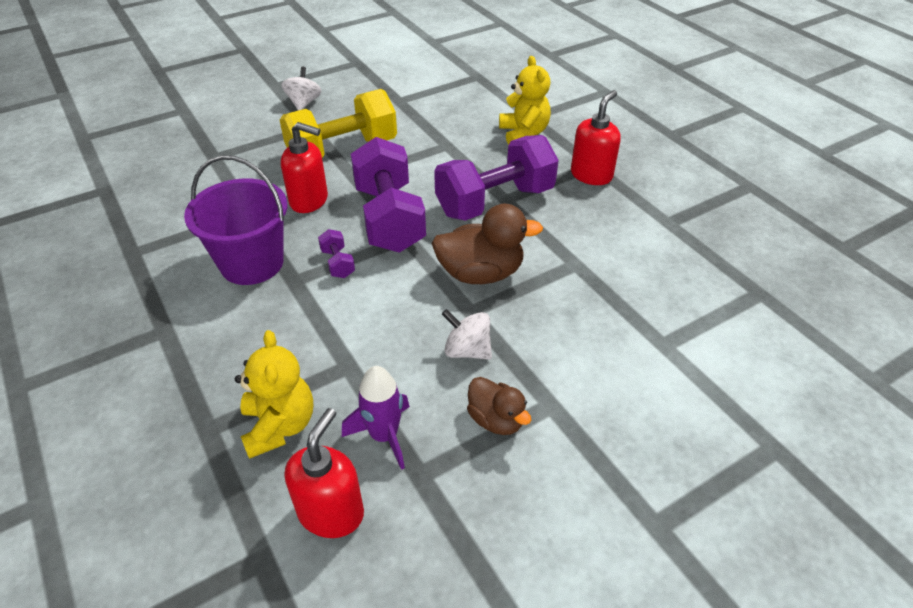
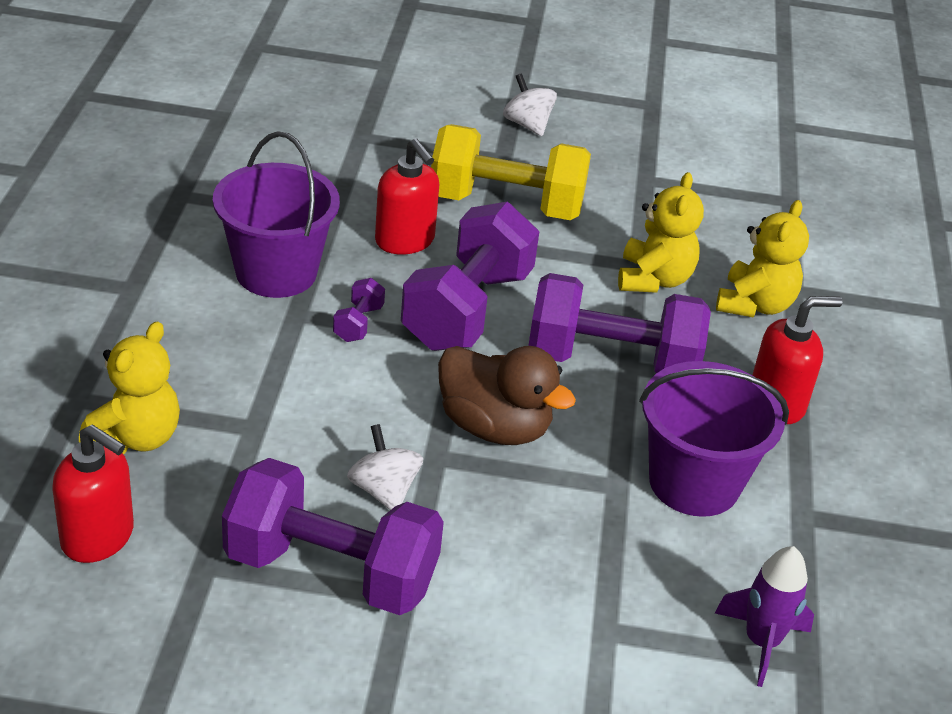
camera: 35 degrees right, 5 degrees down
white spinning top [281,66,321,110] -> white spinning top turned 75 degrees counterclockwise [503,73,557,136]
red soap dispenser [285,408,364,538] -> red soap dispenser turned 60 degrees clockwise [52,425,134,563]
purple rocket [342,366,410,470] -> purple rocket moved to [715,546,814,687]
brown duck [467,377,531,435] -> purple dumbbell [222,458,444,615]
none -> yellow teddy bear [618,172,704,293]
none -> purple bucket [639,361,789,517]

